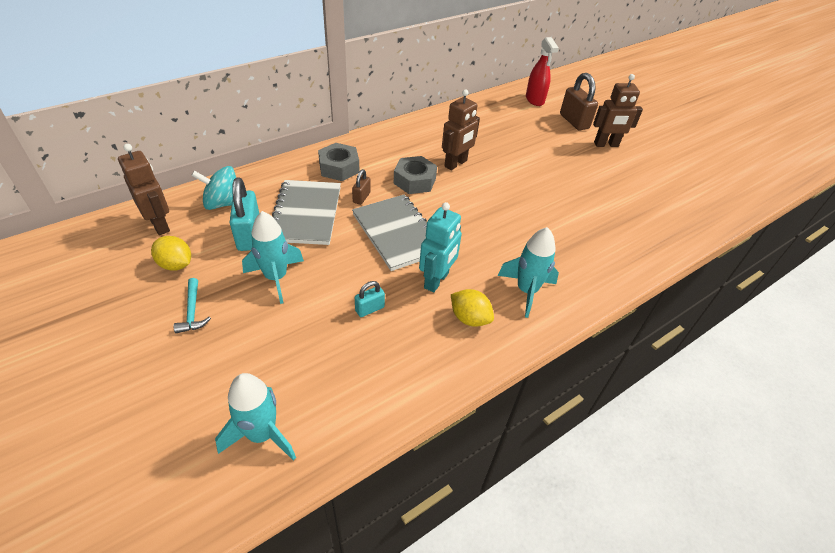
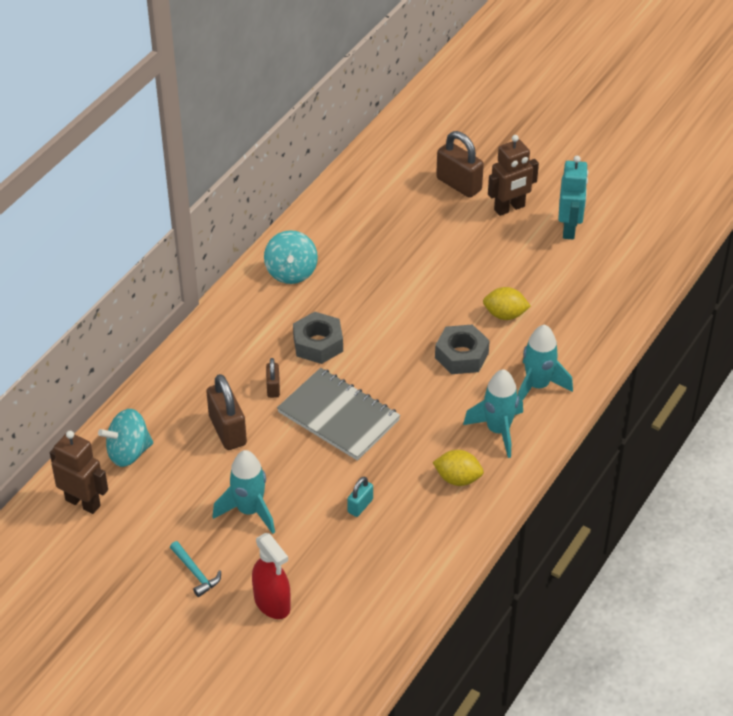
camera: 20 degrees left, 0 degrees up
yellow lemon [151,236,191,270] -> yellow lemon moved to [483,287,531,320]
turquoise rocket [215,373,296,461] -> turquoise rocket moved to [517,324,573,401]
turquoise padlock [229,177,259,251] -> none
grey notebook [272,180,341,245] -> brown padlock [206,374,247,450]
grey nut [318,143,359,181] -> grey nut moved to [435,324,490,374]
turquoise robot [419,202,462,293] -> turquoise robot moved to [558,155,588,239]
brown robot [442,89,480,170] -> none
red spray bottle [526,37,559,106] -> red spray bottle moved to [252,533,291,619]
none -> turquoise spinning top [264,230,318,284]

